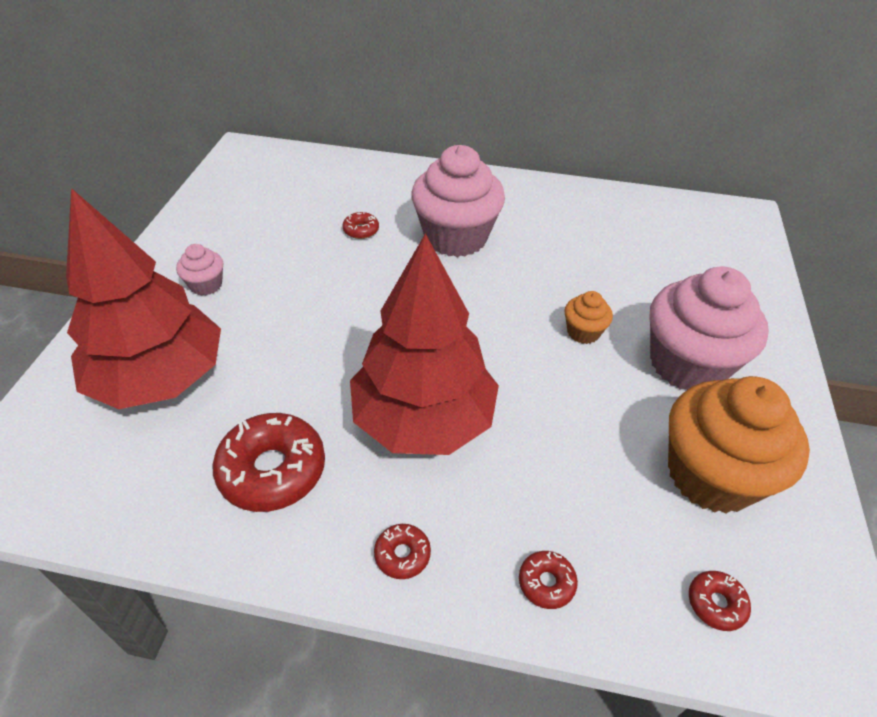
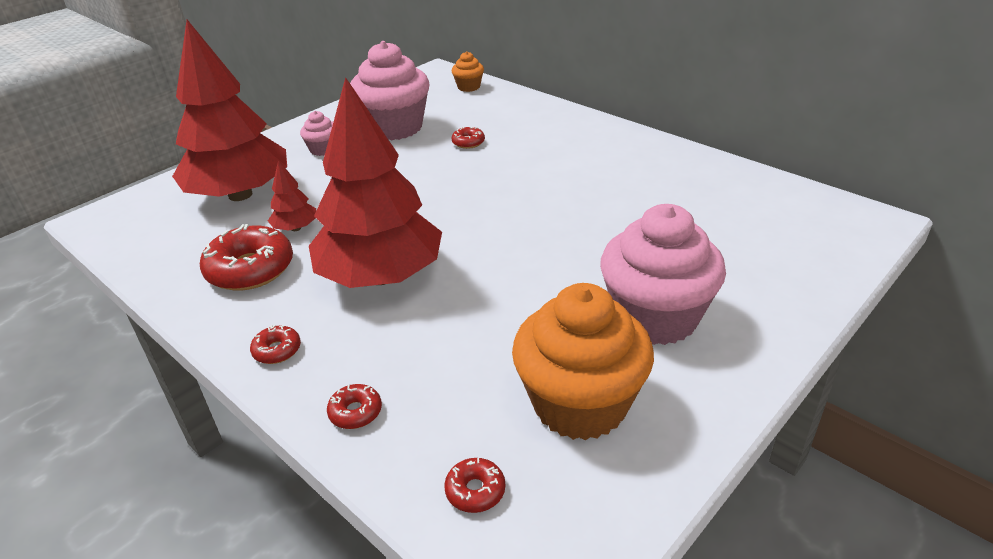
camera: 35 degrees right, 10 degrees down
pink cupcake [411,145,505,257] -> pink cupcake moved to [350,41,430,140]
orange cupcake [564,291,613,344] -> orange cupcake moved to [452,51,484,92]
none -> red tree [268,160,316,231]

